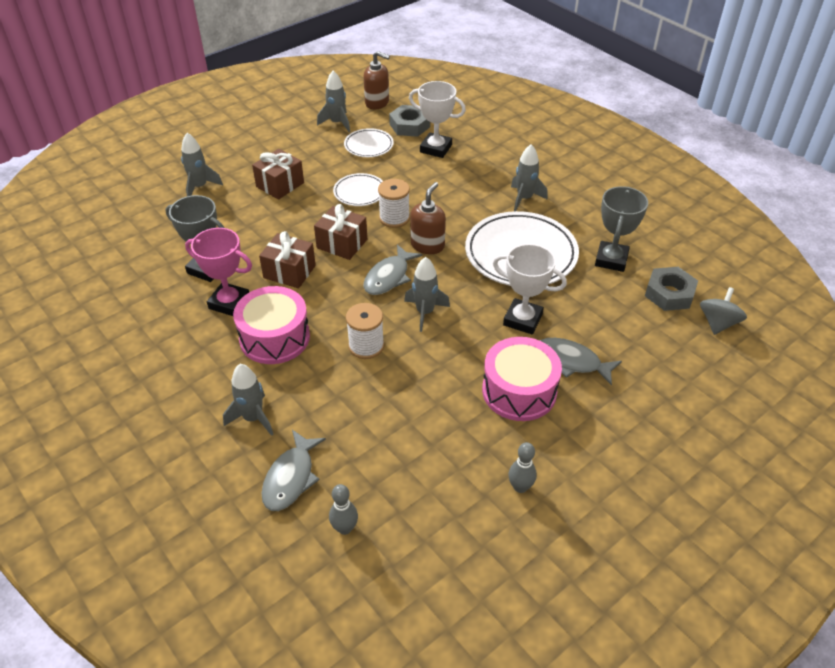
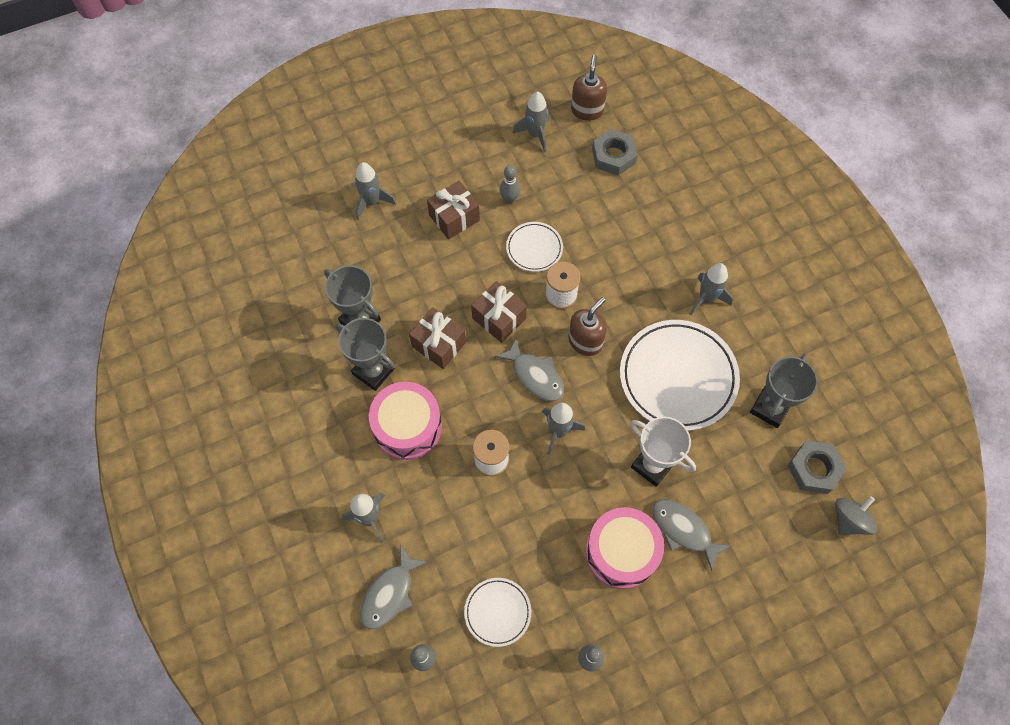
camera: 15 degrees right, 20 degrees up
pink trophy [185,228,252,316] -> grey trophy [335,318,395,391]
white plate [344,128,394,157] -> white plate moved to [464,578,531,647]
grey fish [363,244,422,295] -> grey fish turned 90 degrees counterclockwise [494,337,564,401]
brown soap dispenser [364,51,390,109] -> brown soap dispenser turned 120 degrees counterclockwise [571,55,607,121]
white trophy [409,81,466,158] -> none
none -> grey bowling pin [500,165,520,203]

